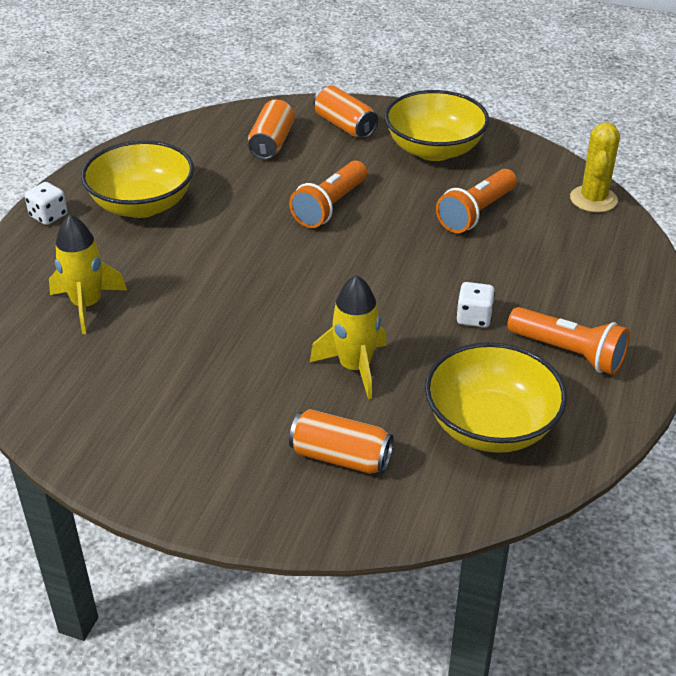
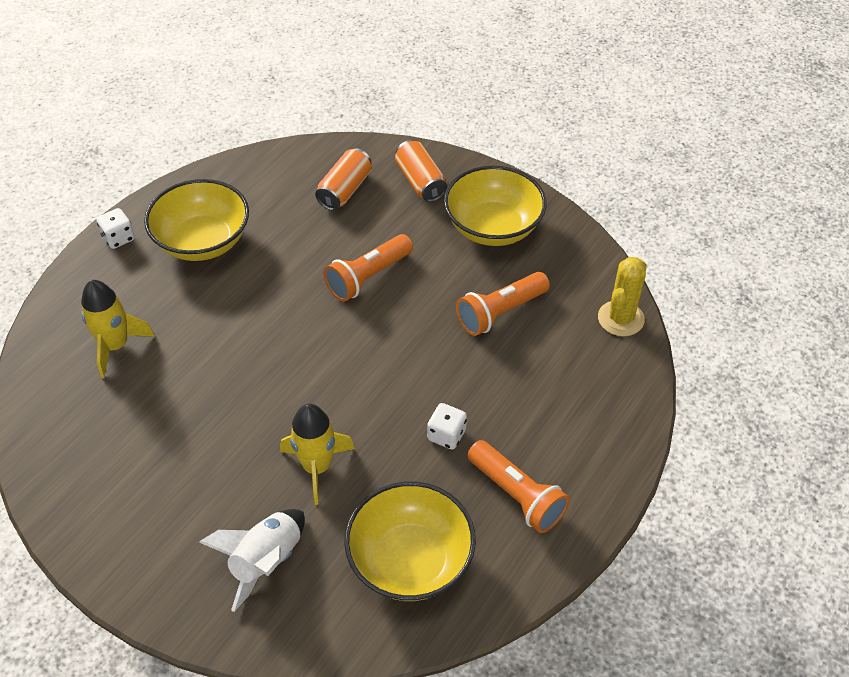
camera: 15 degrees right, 10 degrees up
orange can [289,409,394,474] -> white rocket [199,509,305,612]

